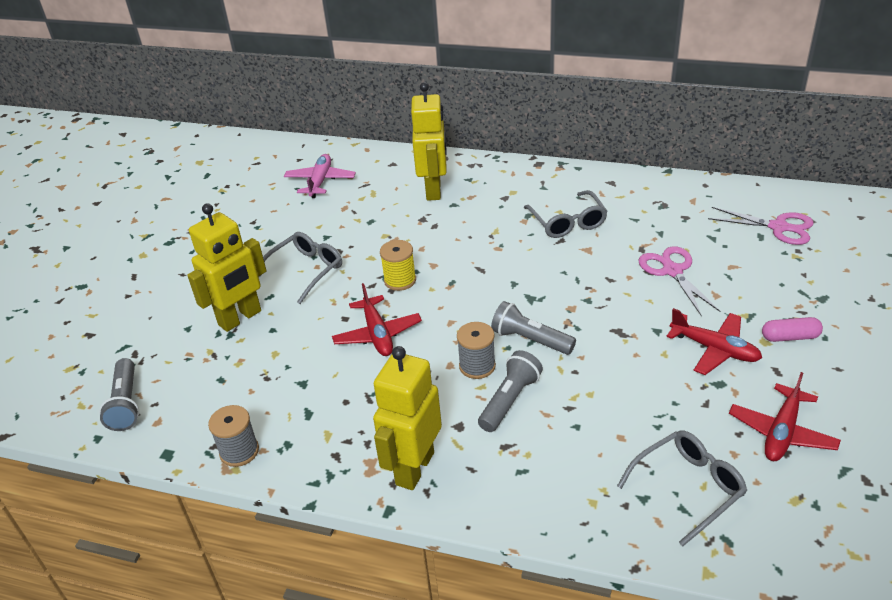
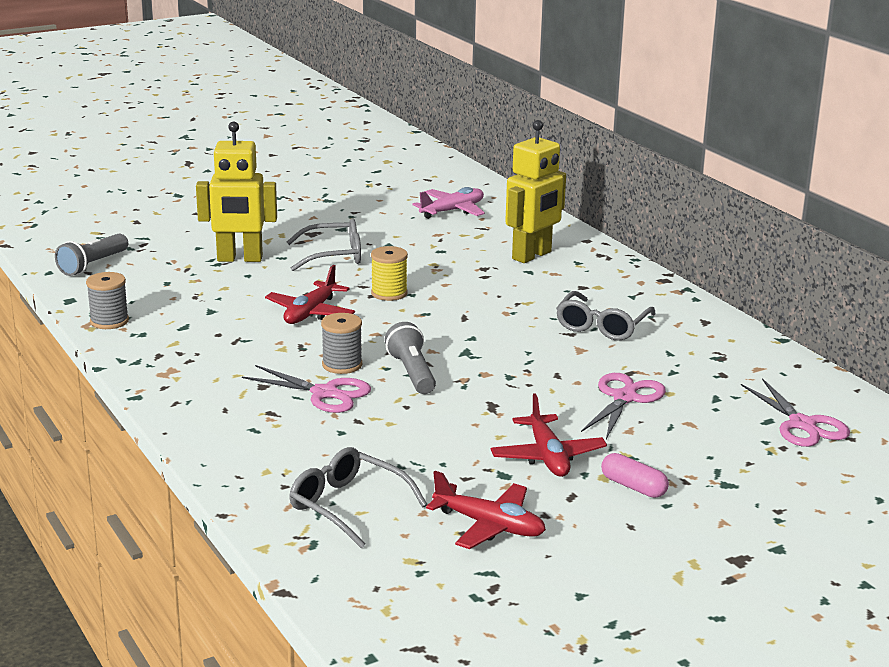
camera: 40 degrees right, 15 degrees down
yellow robot [373,346,442,490] -> none
grey flashlight [478,350,543,432] -> pink scissors [242,365,371,413]
grey glasses [617,430,747,546] -> grey glasses turned 150 degrees counterclockwise [289,447,427,548]
red plane [729,372,841,461] -> red plane turned 135 degrees counterclockwise [426,471,546,549]

